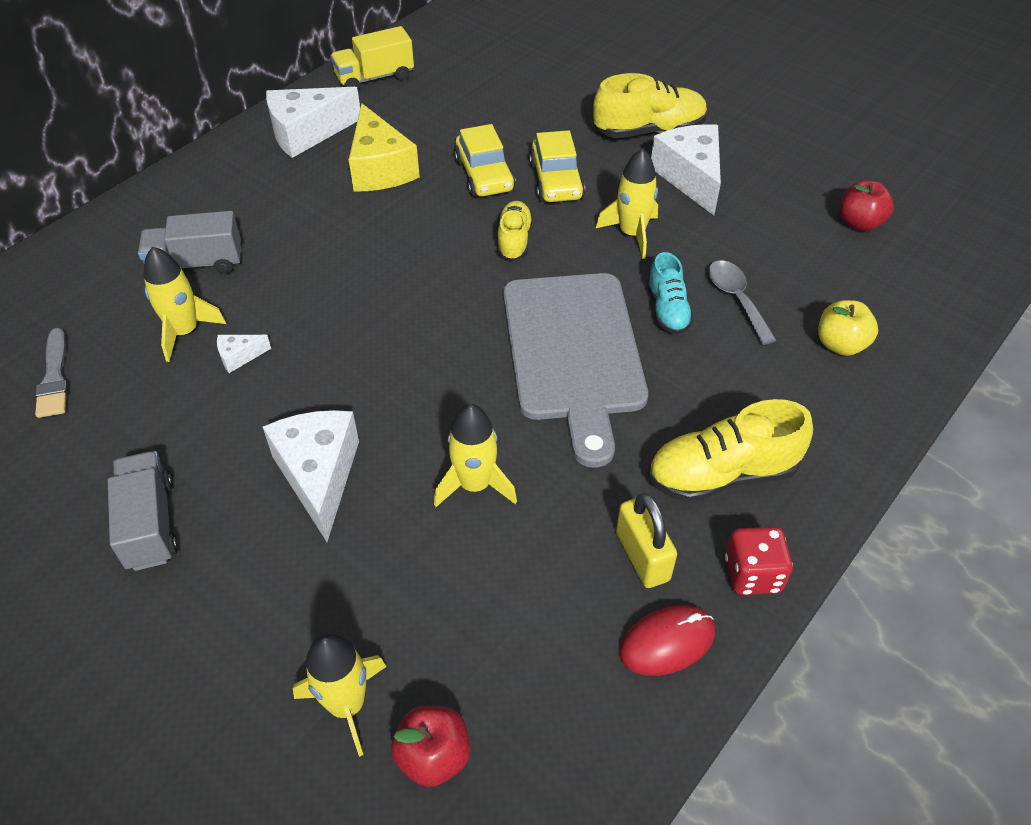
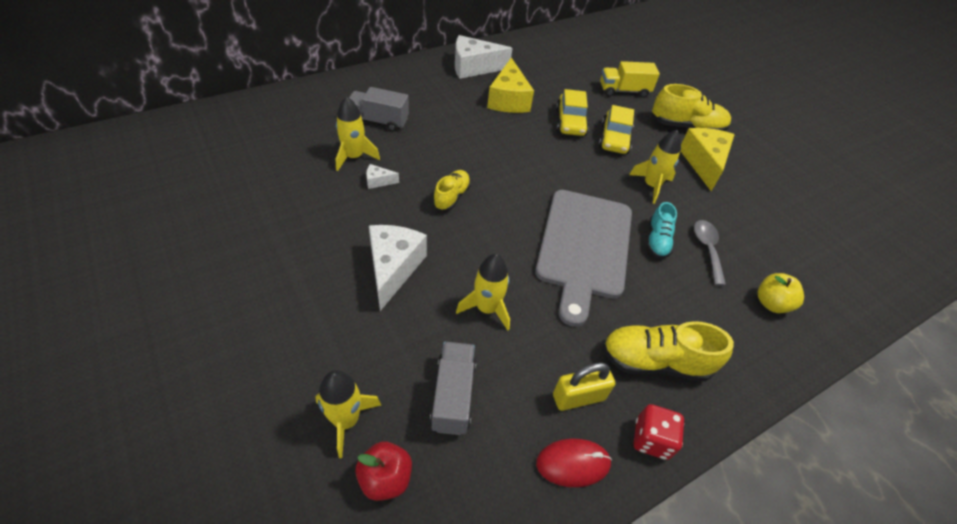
camera: 15 degrees right, 0 degrees up
grey brush [35,328,68,418] -> none
grey truck [108,451,178,571] -> grey truck moved to [430,342,476,435]
yellow truck [331,26,414,89] -> yellow truck moved to [600,61,660,98]
yellow shoe [497,201,533,261] -> yellow shoe moved to [433,170,471,211]
yellow padlock [616,493,677,588] -> yellow padlock turned 75 degrees clockwise [553,362,615,411]
white cheese [651,124,721,215] -> yellow cheese [681,128,735,191]
red apple [840,181,894,231] -> none

